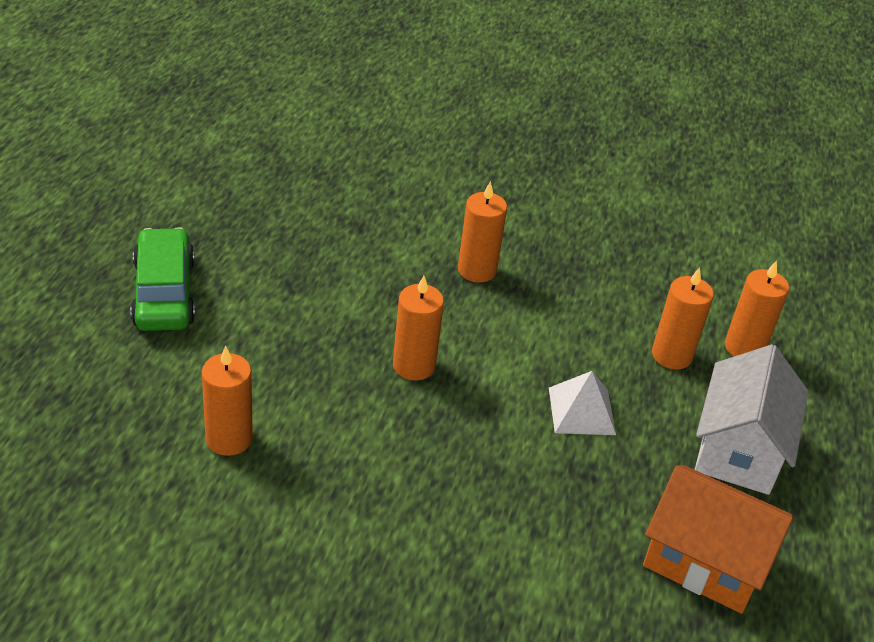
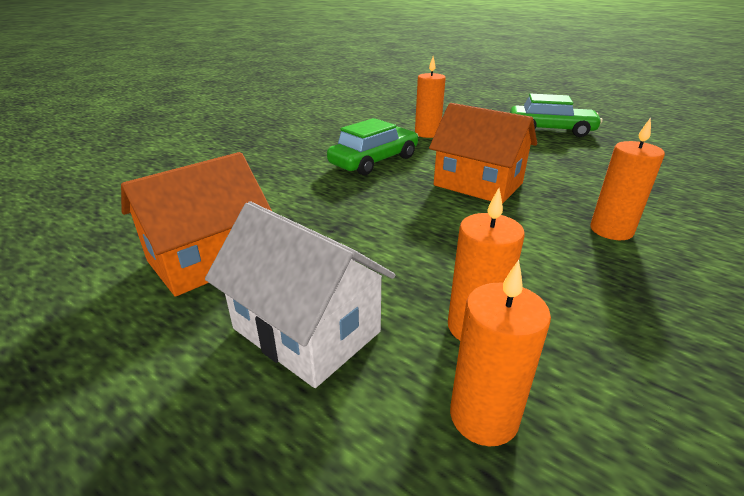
camera: 115 degrees right, 10 degrees down
orange candle [393,276,444,381] -> orange house [429,103,537,204]
white pyramid [549,371,616,435] -> none
none -> green car [327,118,419,175]

